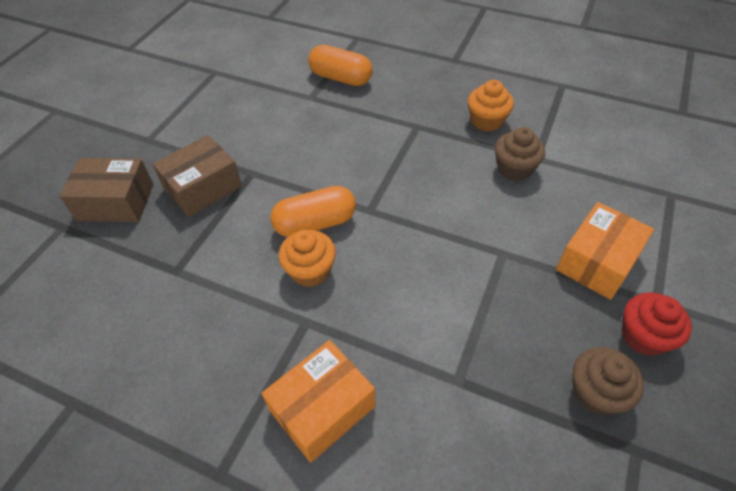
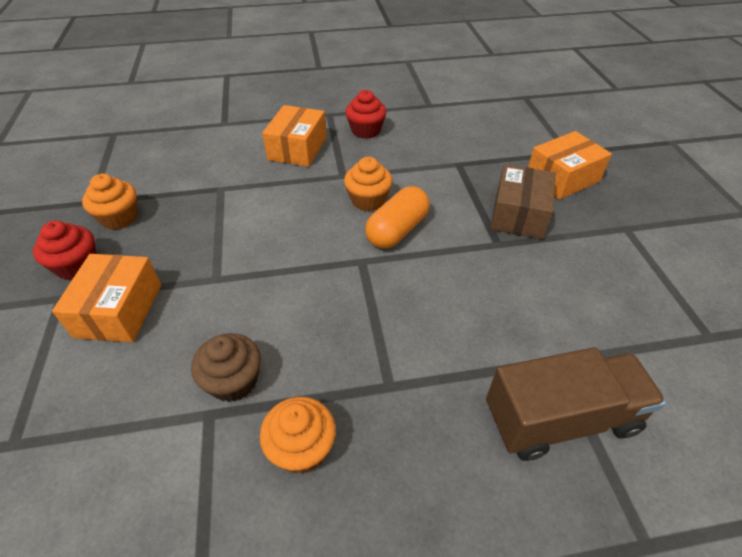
camera: 145 degrees right, 5 degrees down
brown box [59,158,153,222] -> orange box [528,131,612,200]
orange capsule [308,45,372,86] -> brown truck [486,347,666,461]
brown cupcake [572,347,644,415] -> orange cupcake [82,174,138,230]
none -> red cupcake [345,90,386,139]

